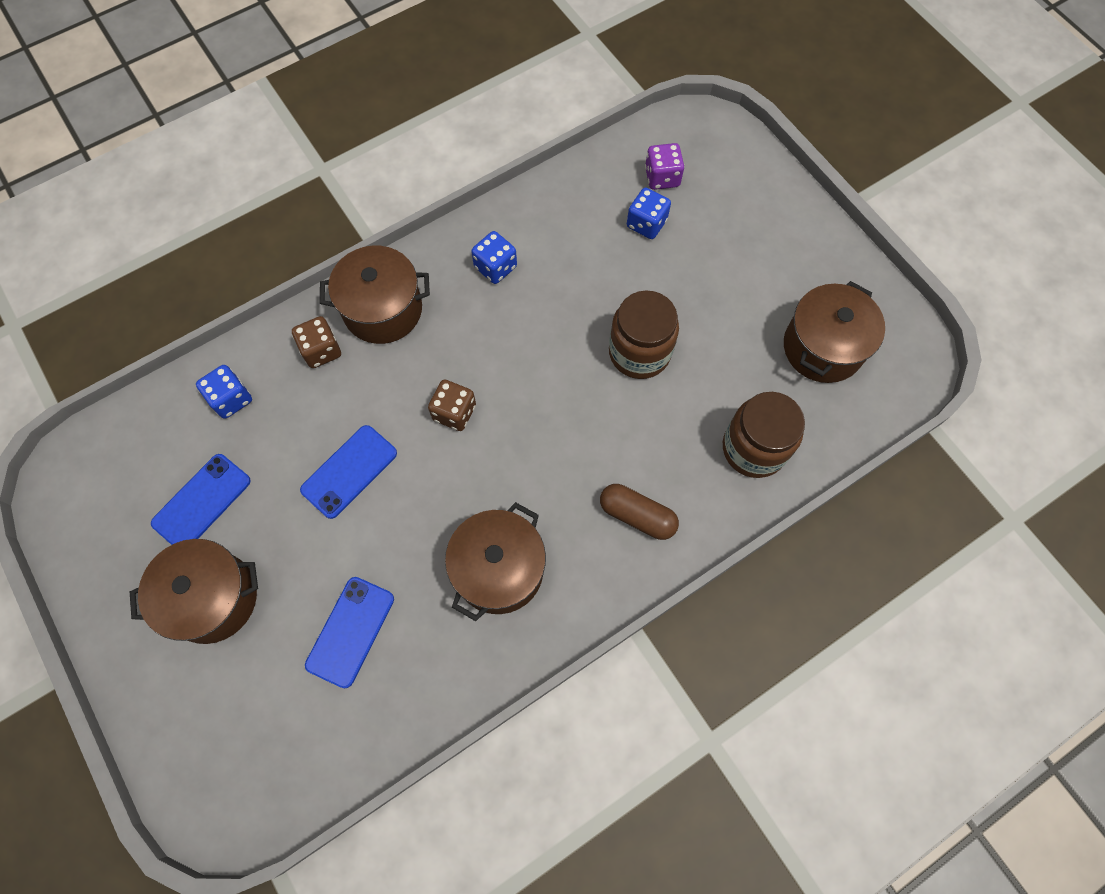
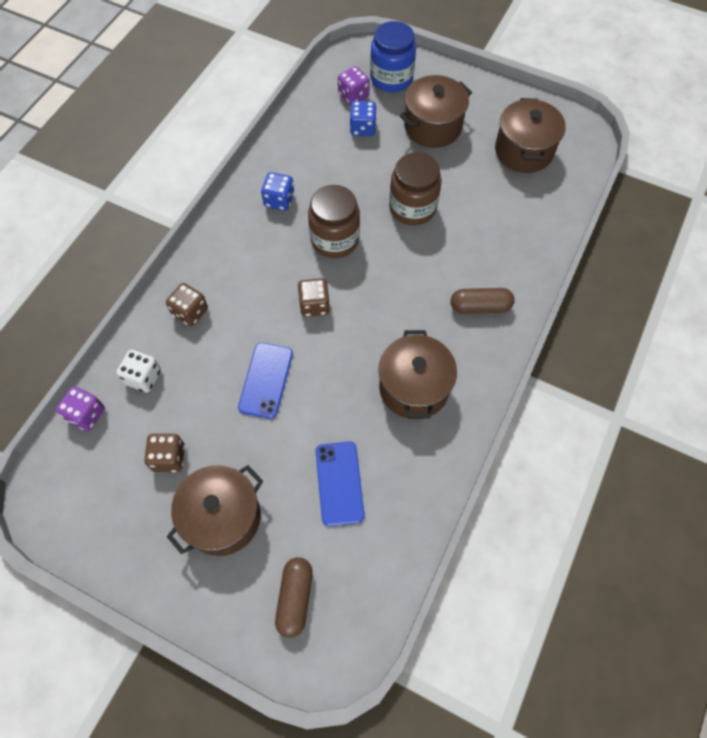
camera: 30 degrees left, 5 degrees down
blue phone [151,454,251,545] -> brown dice [144,434,185,472]
blue dice [196,365,252,419] -> white dice [116,350,161,393]
brown pot [320,246,430,344] -> brown pot moved to [399,75,472,148]
brown jar [723,392,805,478] -> brown jar moved to [308,185,360,258]
none -> purple dice [56,386,105,431]
none -> brown capsule [275,557,313,638]
none -> blue jar [370,21,416,92]

